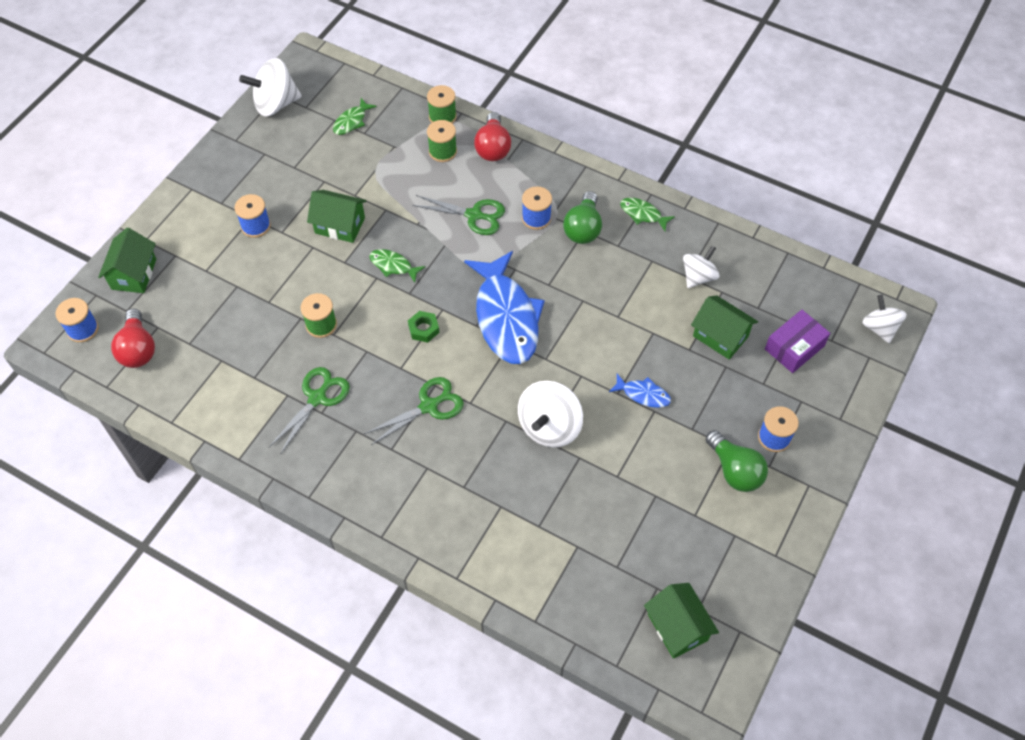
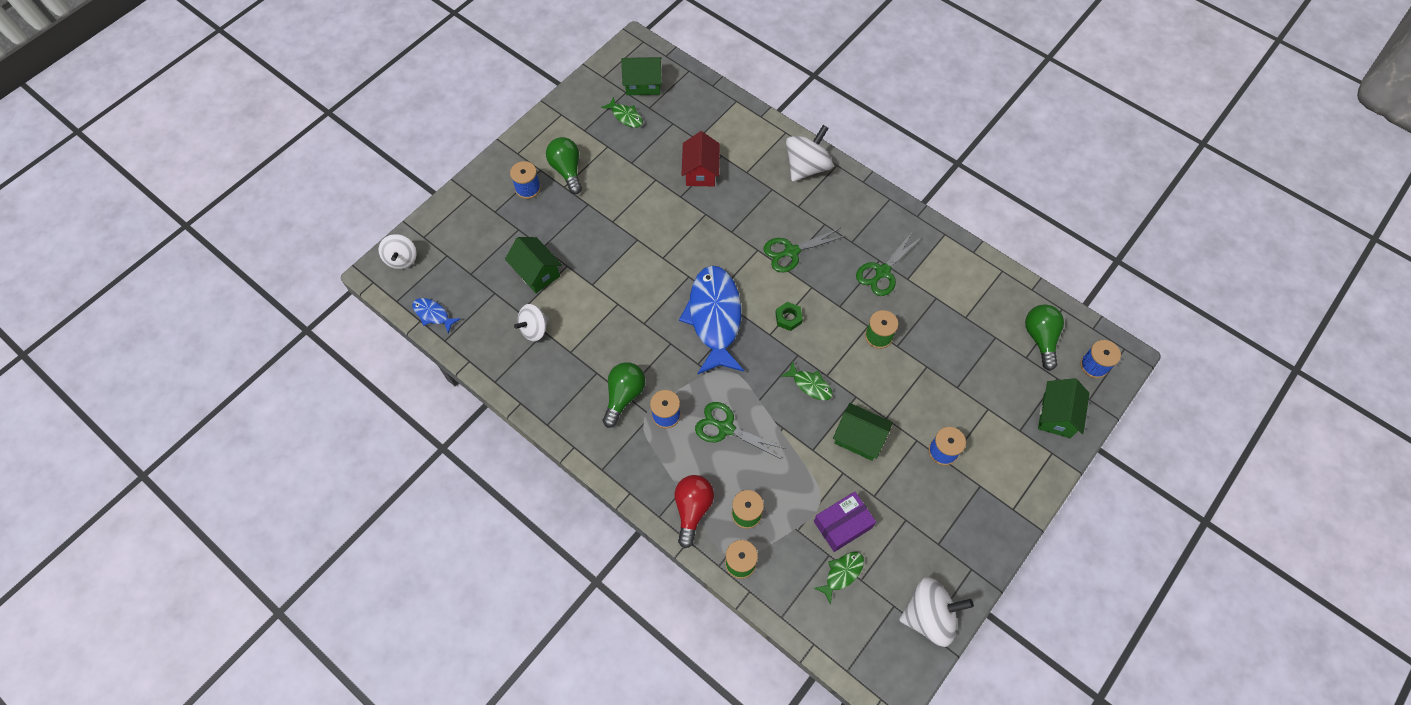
camera: 170 degrees left, 5 degrees up
red light bulb [111,309,155,368] -> green light bulb [1025,304,1064,371]
white spinning top [518,381,583,447] -> white spinning top moved to [786,125,833,182]
blue fish [609,374,671,408] -> blue fish moved to [412,298,461,334]
green fish [620,198,675,231] -> green fish moved to [601,97,643,128]
green house [644,583,719,659] -> green house turned 75 degrees counterclockwise [621,57,662,95]
purple box [765,310,830,373] -> purple box moved to [814,492,876,552]
none -> red house [682,131,720,186]

